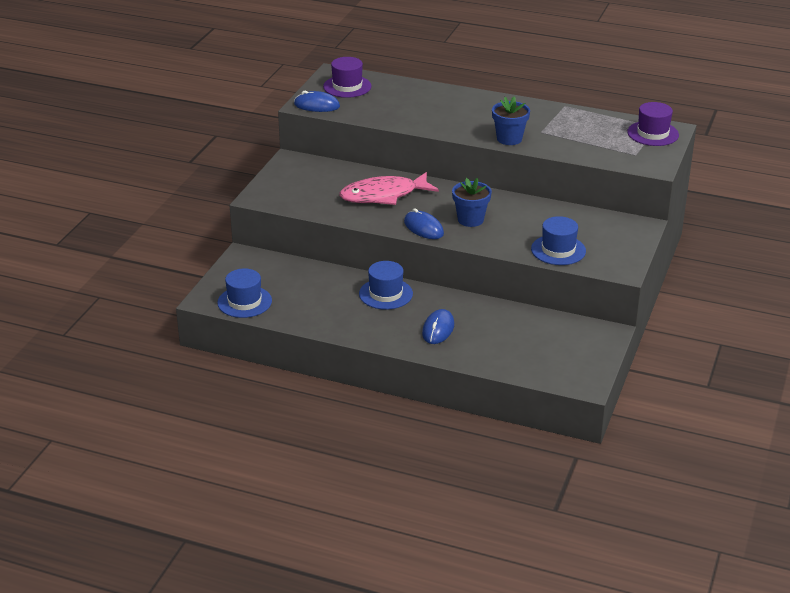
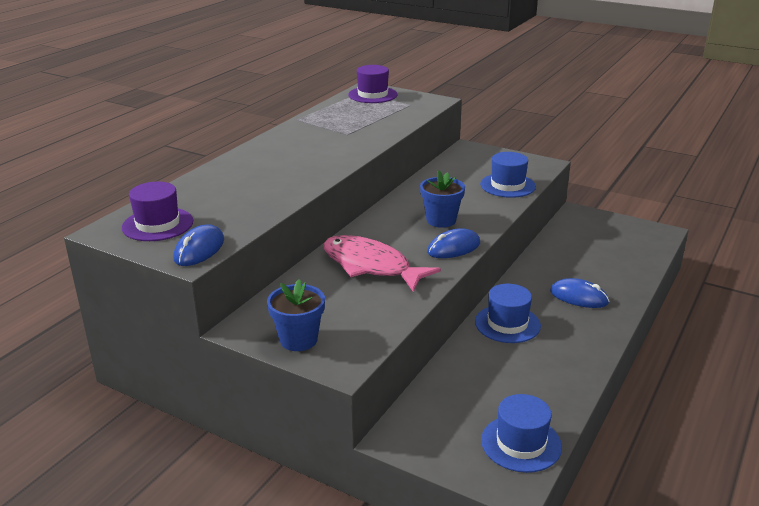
camera: 80 degrees left, 5 degrees down
pink fish [339,172,439,205] -> pink fish turned 135 degrees clockwise [323,235,441,292]
blue flower pot [492,97,530,145] -> blue flower pot moved to [267,280,325,351]

